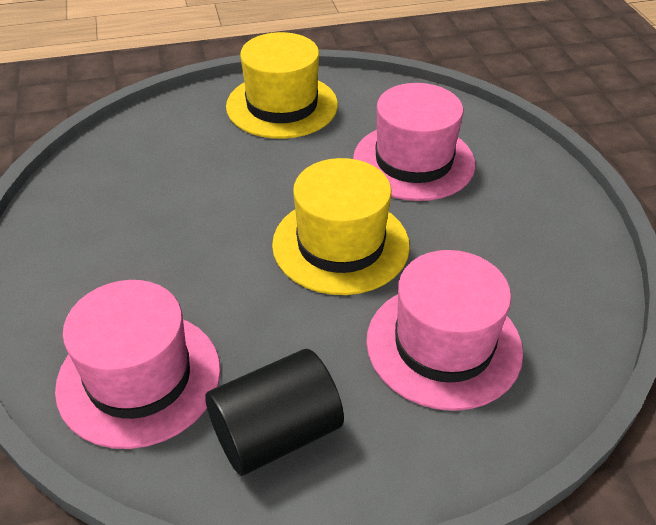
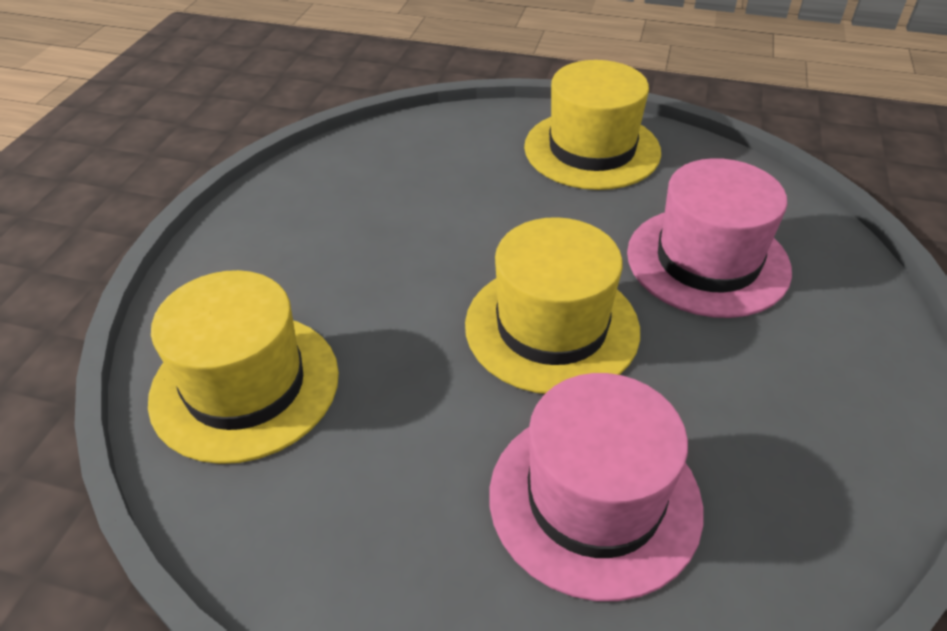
camera: 30 degrees right, 0 degrees up
pink hat [55,280,221,449] -> yellow hat [148,270,339,464]
black cylinder [205,349,344,476] -> none

